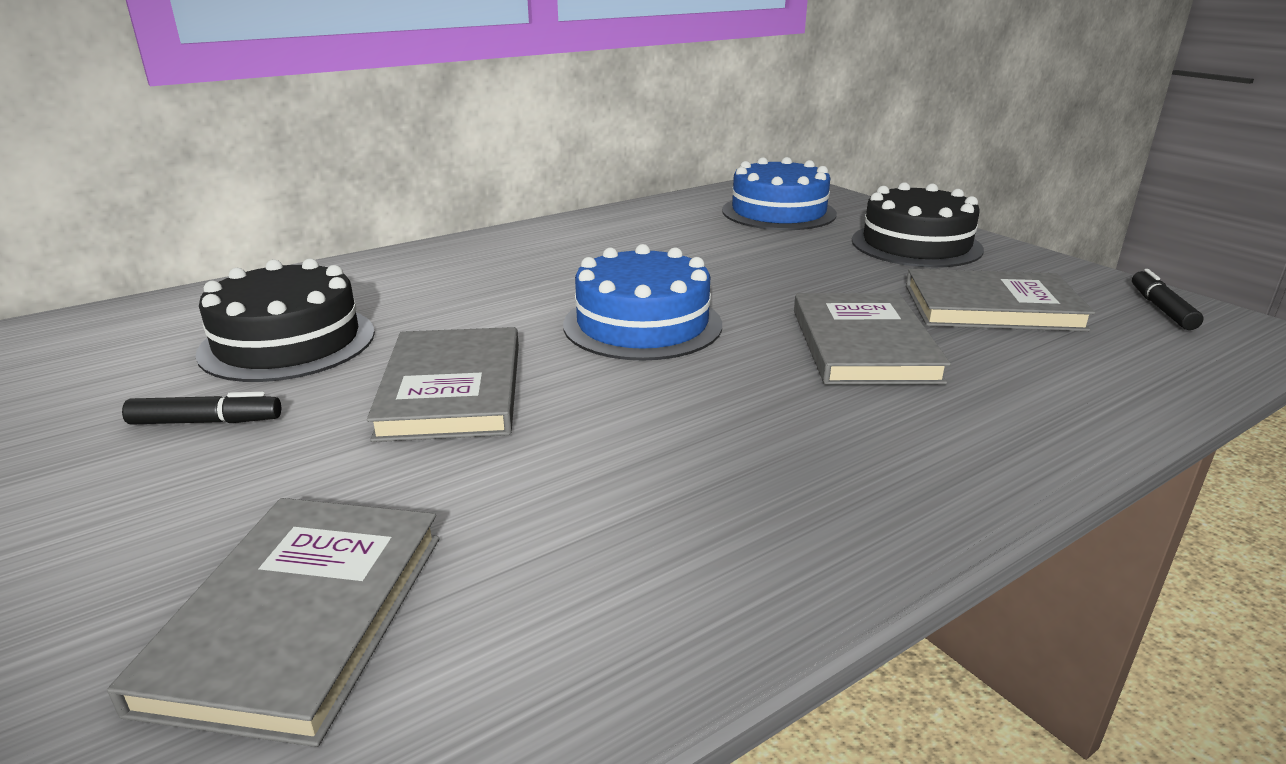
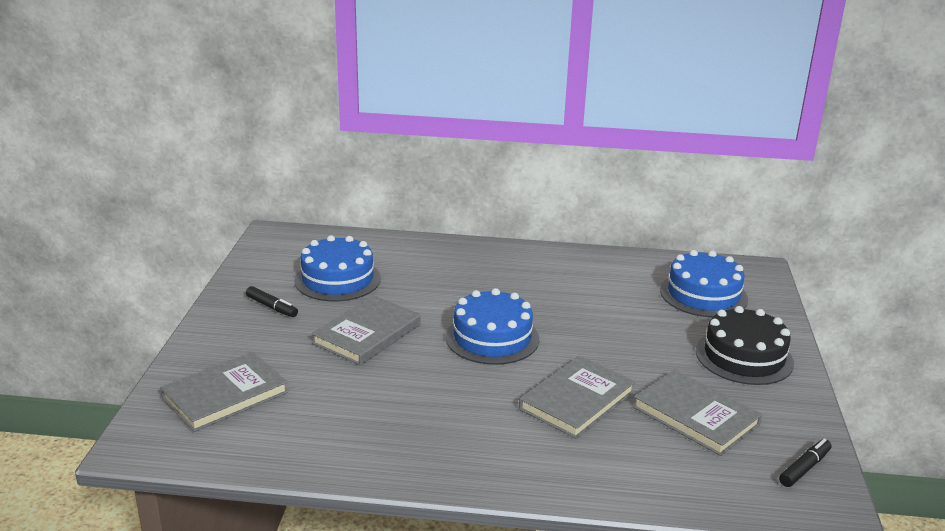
camera: 40 degrees right, 0 degrees up
black cake [195,258,375,382] -> blue cake [294,235,381,301]

